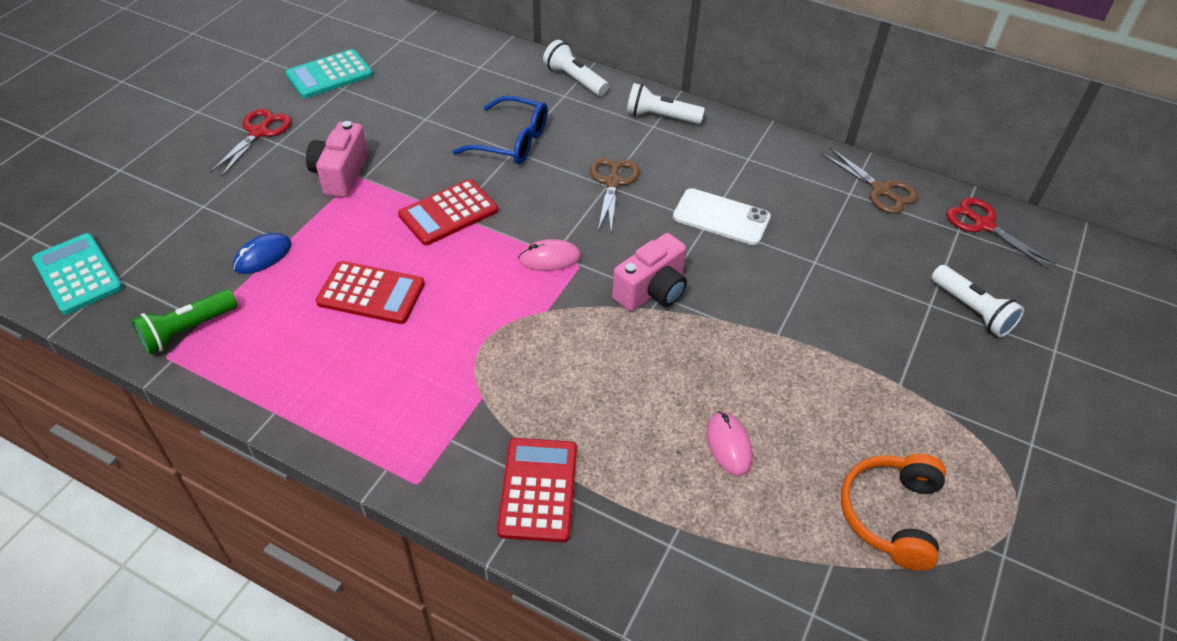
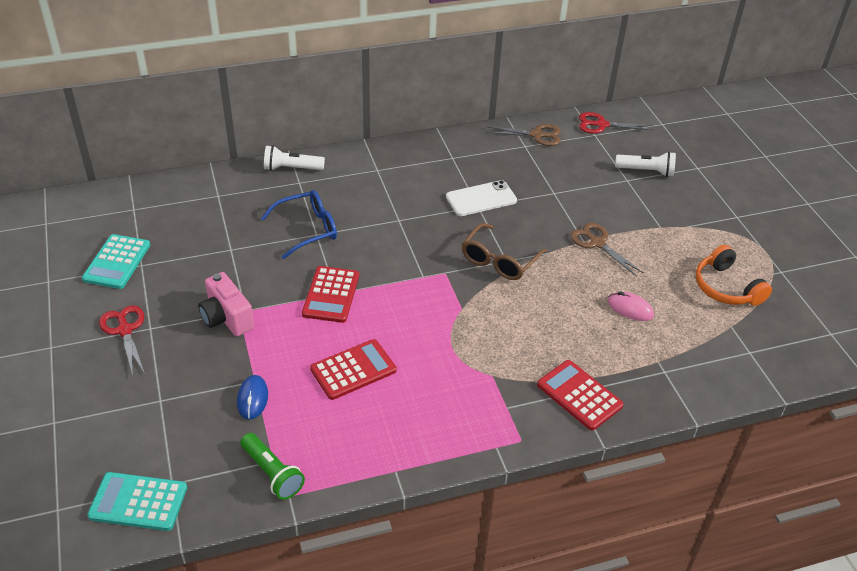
camera: 45 degrees left, 5 degrees down
green flashlight [131,289,237,355] -> green flashlight turned 45 degrees counterclockwise [240,433,305,500]
pink mouse [518,239,581,271] -> none
brown scissors [590,157,640,231] -> brown scissors moved to [570,223,644,277]
pink camera [612,233,687,311] -> brown glasses [462,223,547,280]
white flashlight [626,83,705,124] -> none

